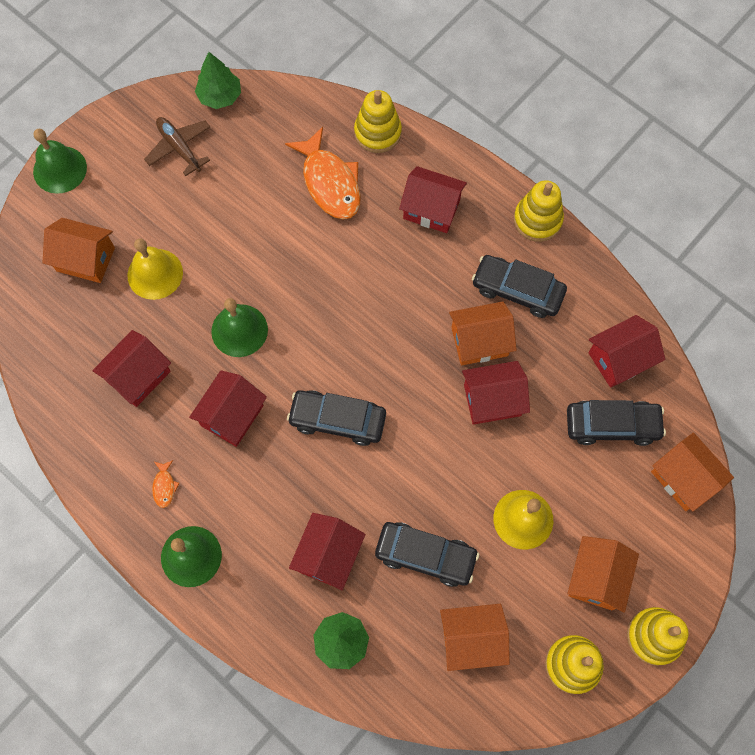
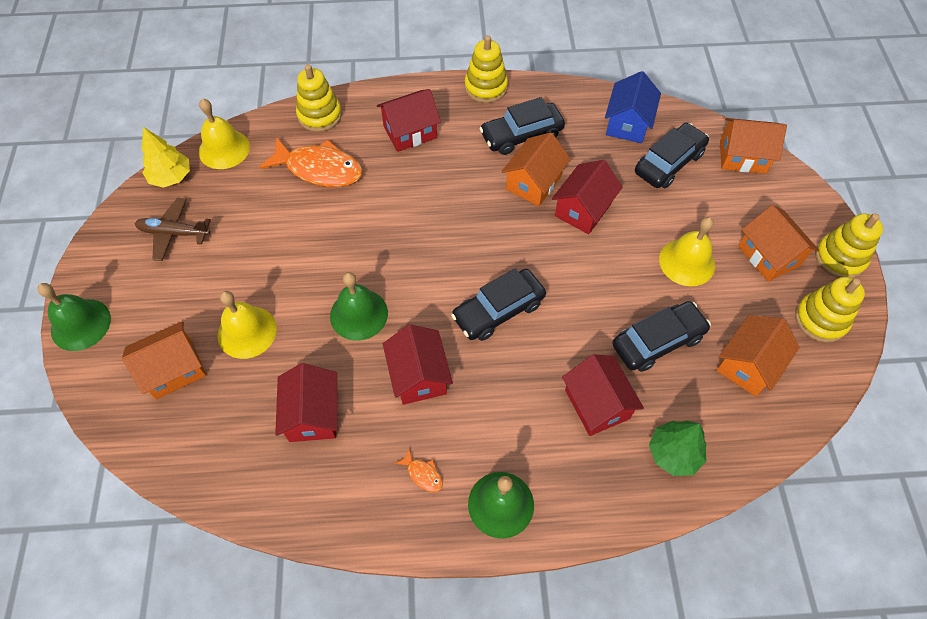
camera: 45 degrees left, 10 degrees down
green tree [195,52,241,109] -> yellow tree [142,127,190,188]
red house [588,315,665,388] -> blue house [605,71,661,143]
none -> yellow bell [199,98,250,169]

